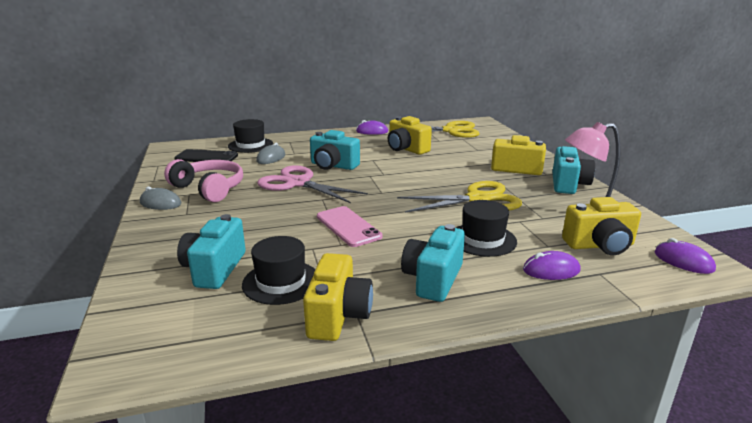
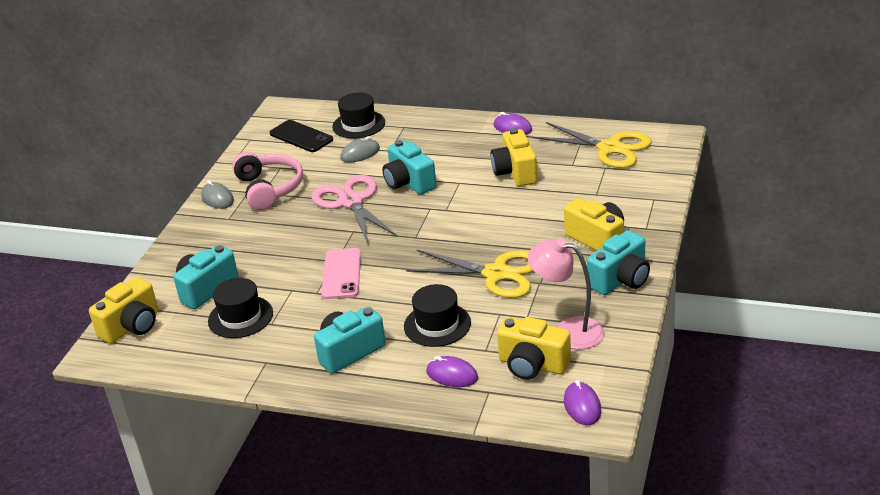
camera: 35 degrees right, 10 degrees up
yellow camera [303,253,373,341] -> yellow camera moved to [89,277,158,344]

